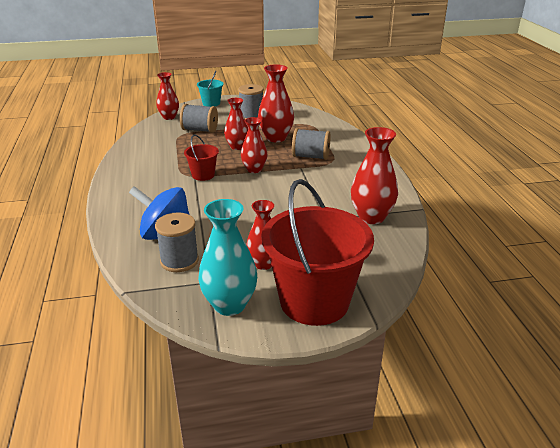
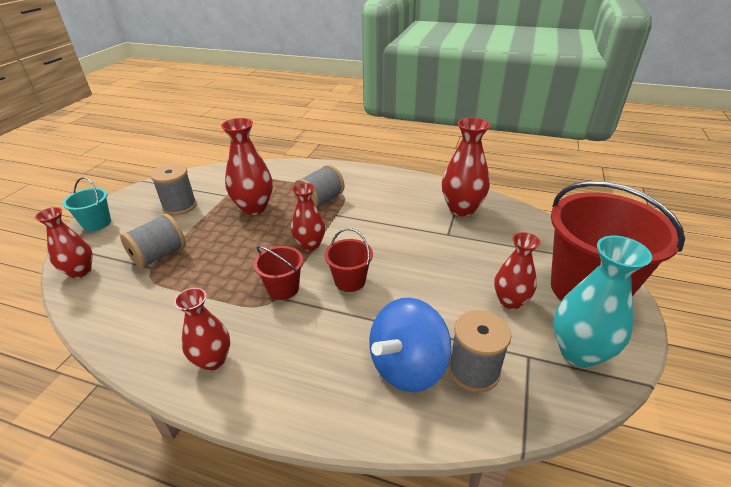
camera: 60 degrees left, 5 degrees up
red vase [224,98,248,150] -> red vase moved to [174,288,230,371]
none -> red bucket [325,228,373,292]

